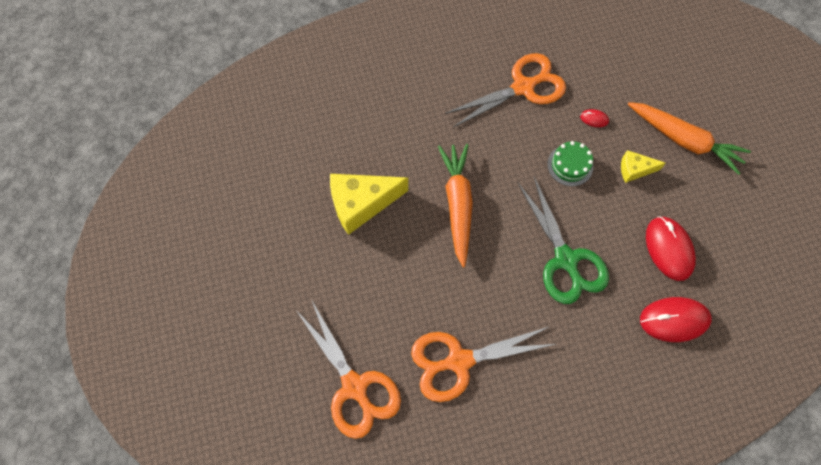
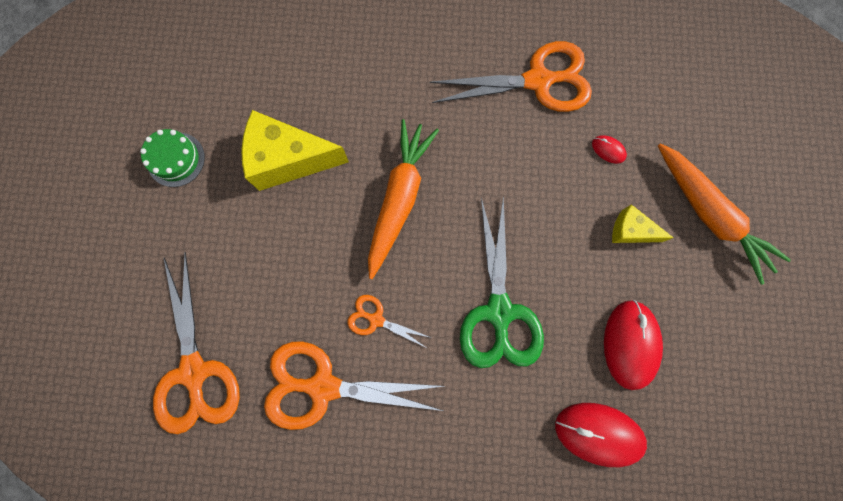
camera: 20 degrees right, 10 degrees up
green cake [547,141,593,186] -> green cake moved to [140,129,205,187]
none -> orange scissors [347,295,431,347]

